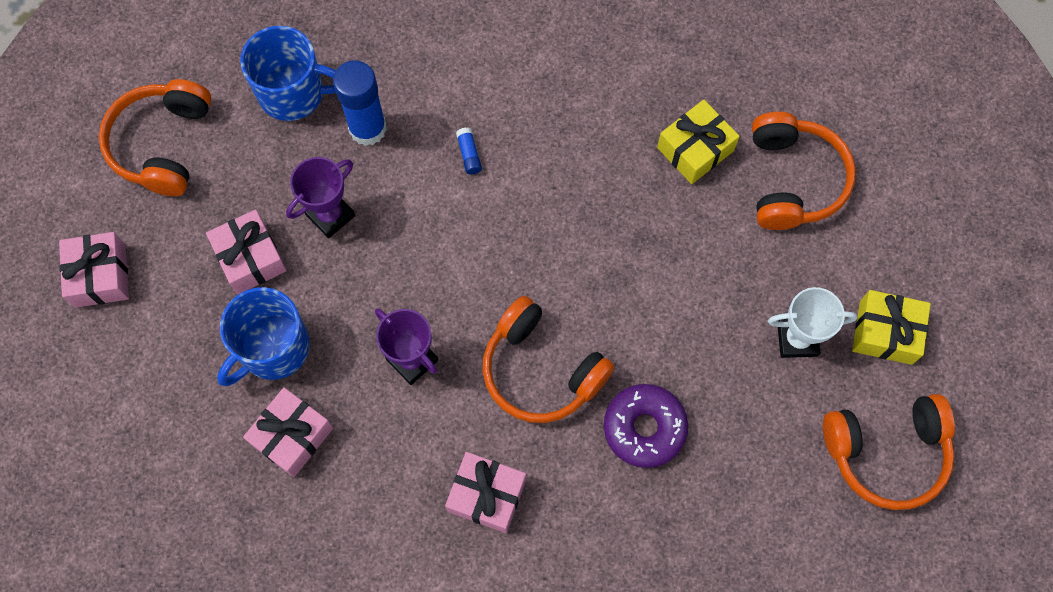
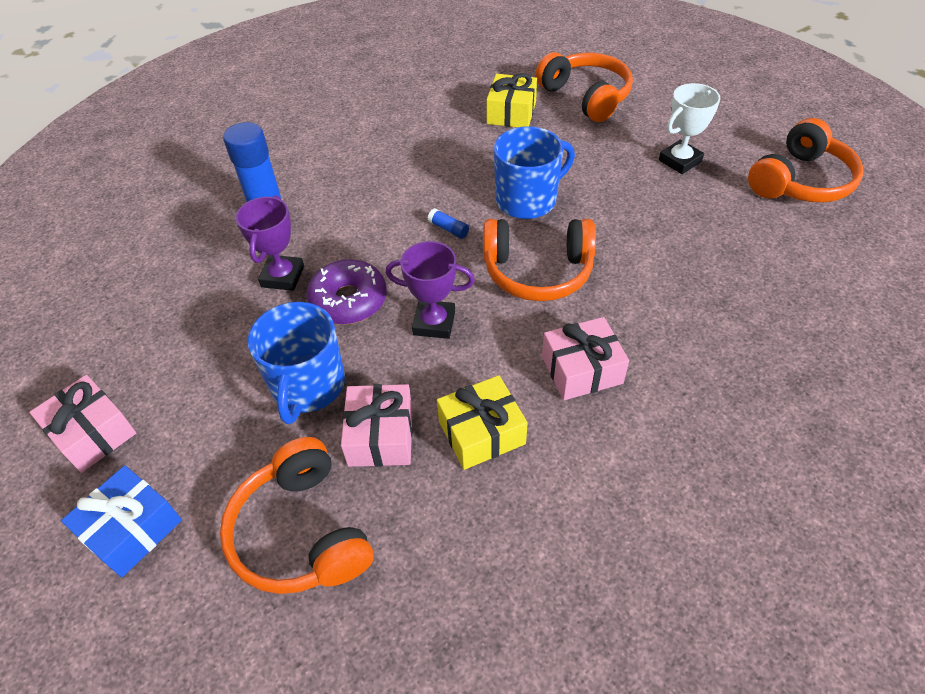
camera: 35 degrees left, 20 degrees down
orange headphones [99,79,211,196] -> orange headphones moved to [220,437,374,594]
pink gift [206,209,287,294] -> none
blue mug [240,26,336,121] -> blue mug moved to [494,126,575,219]
blue glue stick [456,127,482,174] -> blue glue stick moved to [427,208,469,239]
purple donut [604,384,688,468] -> purple donut moved to [307,259,387,325]
yellow gift [852,290,931,365] -> yellow gift moved to [437,375,528,470]
none -> blue gift [61,465,182,577]

